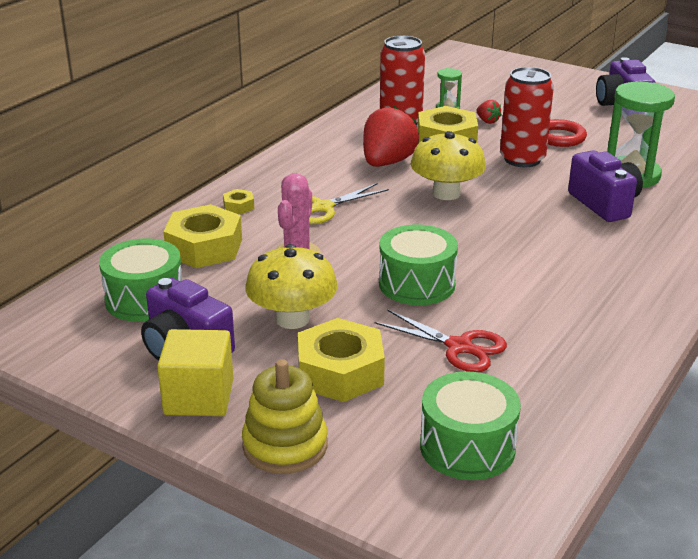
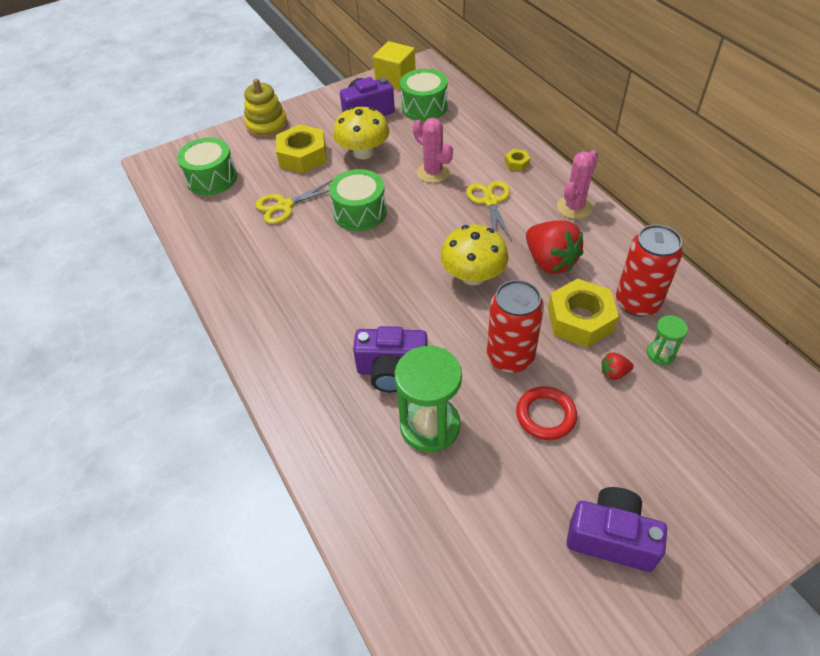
camera: 120 degrees right, 20 degrees up
yellow cube [157,329,233,416] -> yellow cube moved to [373,41,416,90]
yellow nut [163,204,242,268] -> none
red scissors [375,309,507,372] -> yellow scissors [255,180,332,224]
none -> pink cactus [557,150,598,219]

